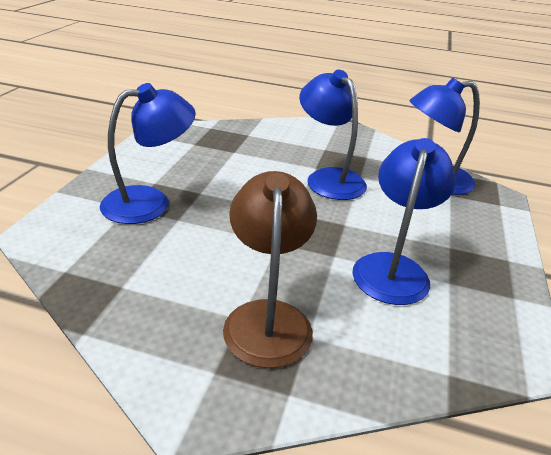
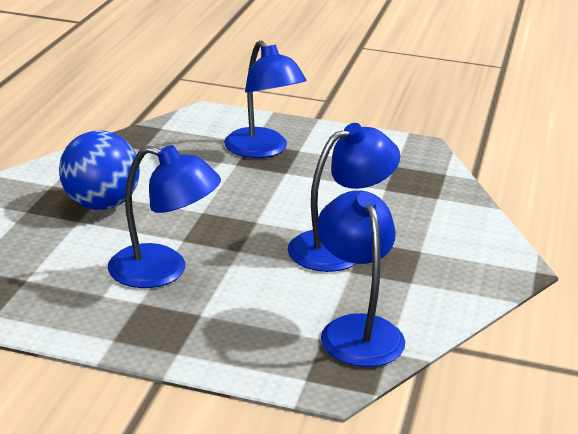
camera: 90 degrees right, 5 degrees down
brown lamp [223,171,317,368] -> blue ball [59,131,140,210]

